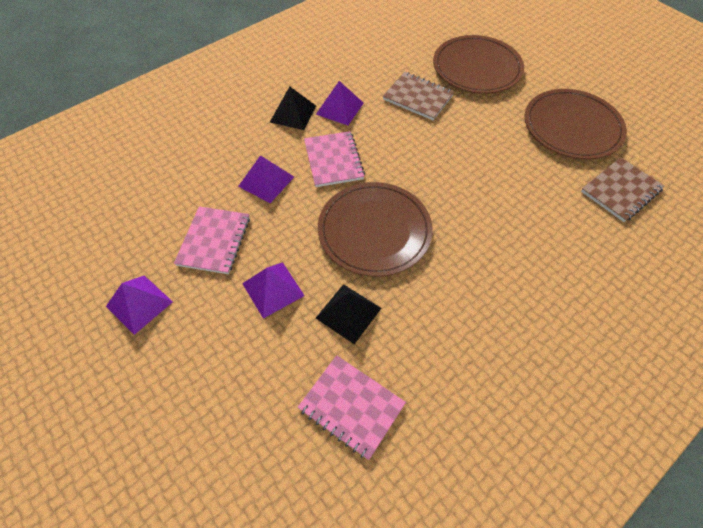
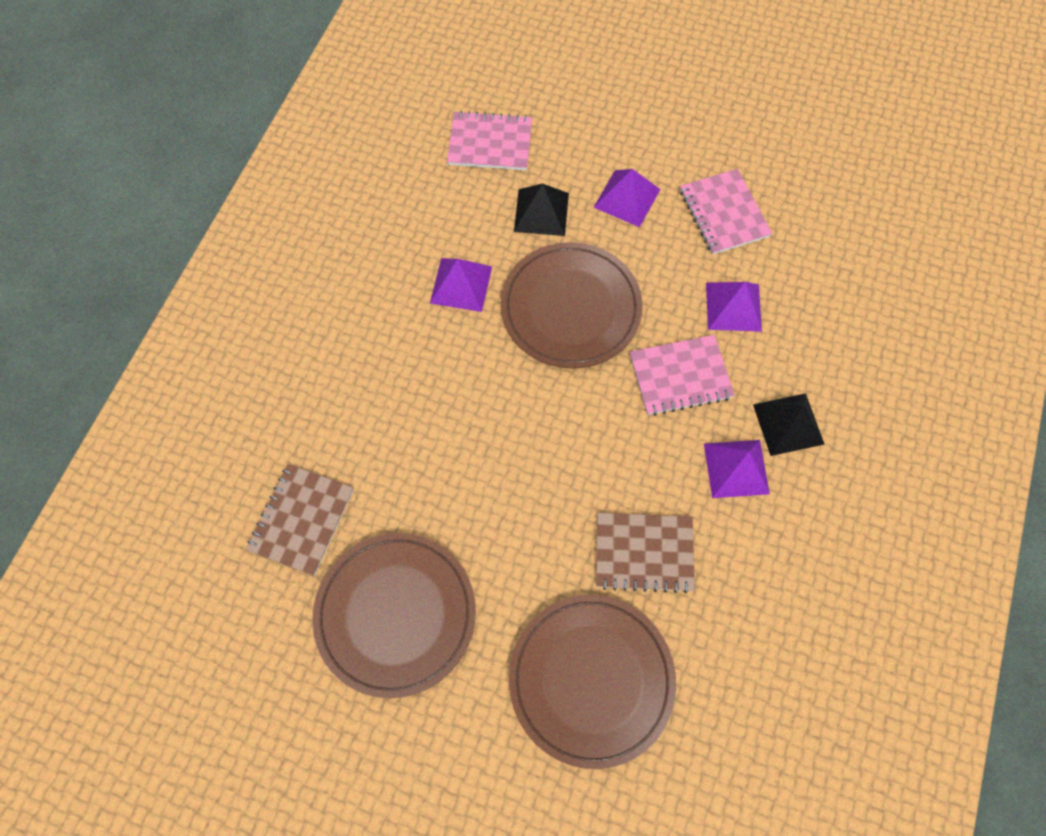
camera: 150 degrees right, 10 degrees up
purple pyramid [106,275,173,335] -> purple pyramid moved to [430,258,492,312]
pink notebook [304,131,365,187] -> pink notebook turned 60 degrees counterclockwise [630,335,735,416]

